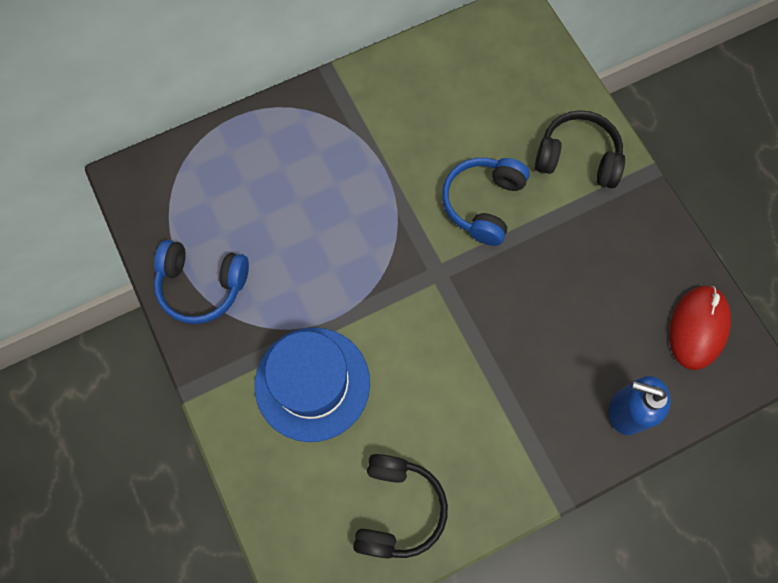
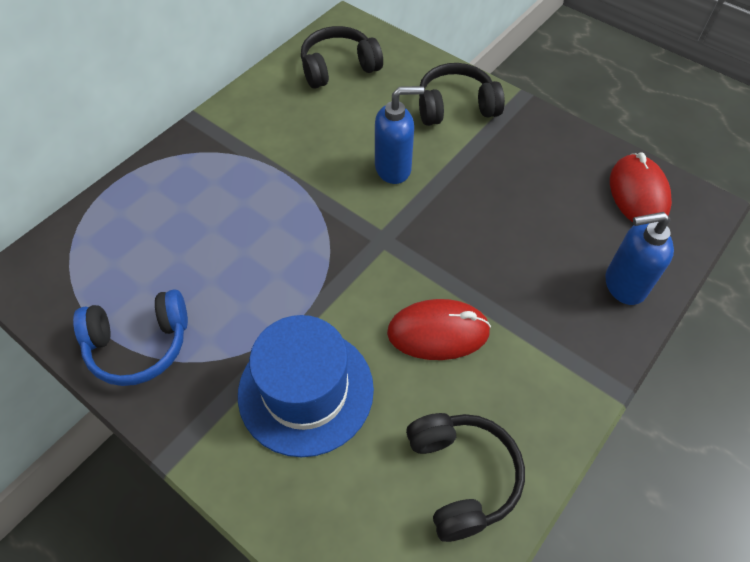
camera: 25 degrees left, 15 degrees down
blue headphones [442,158,530,246] -> blue soap dispenser [375,86,424,184]
none -> black headphones [301,26,383,89]
none -> red mouse [387,299,491,360]

